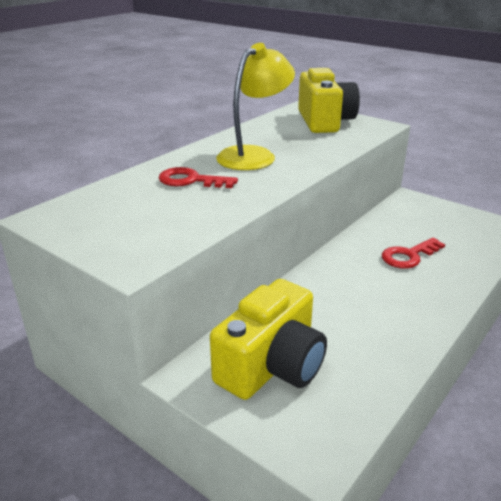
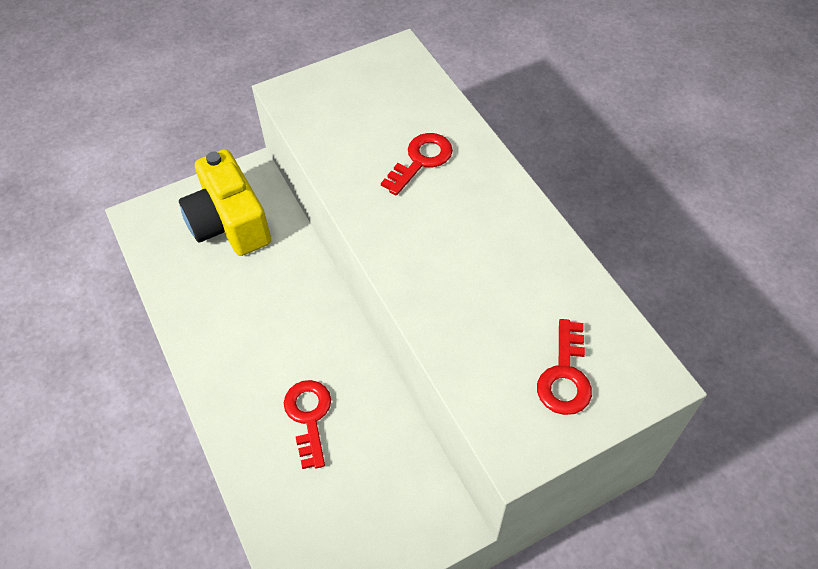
camera: 115 degrees right, 25 degrees up
yellow lamp [216,43,295,170] -> none
yellow camera [298,68,360,133] -> red key [537,319,592,415]

